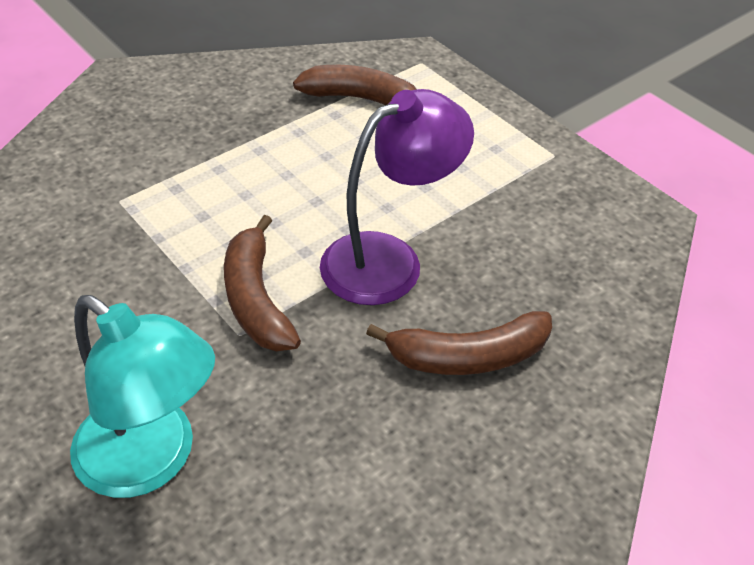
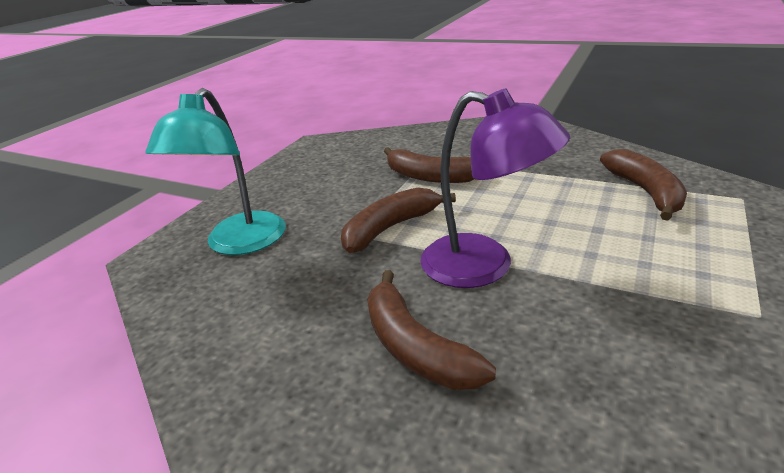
camera: 70 degrees right, 15 degrees down
none -> brown banana [384,147,474,183]

